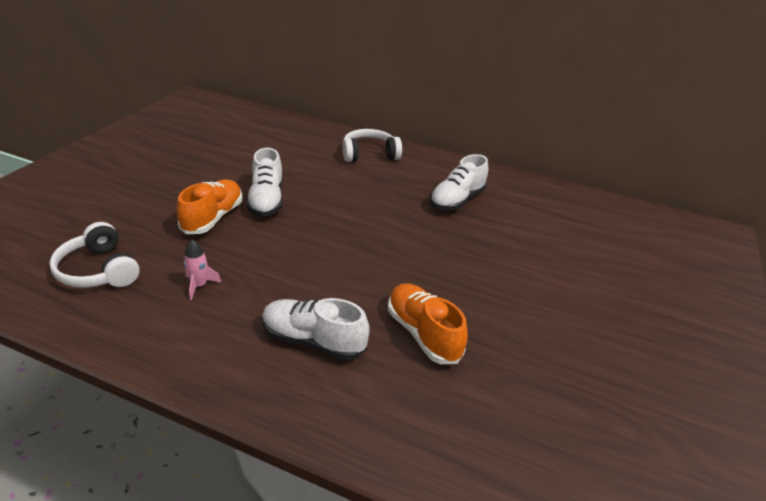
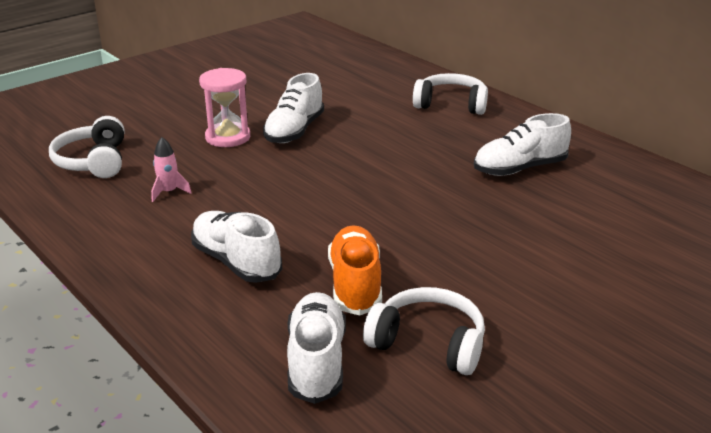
camera: 30 degrees right, 5 degrees down
orange shoe [177,180,243,234] -> pink hourglass [199,68,250,147]
none -> white shoe [287,292,346,404]
none -> white headphones [363,287,485,375]

